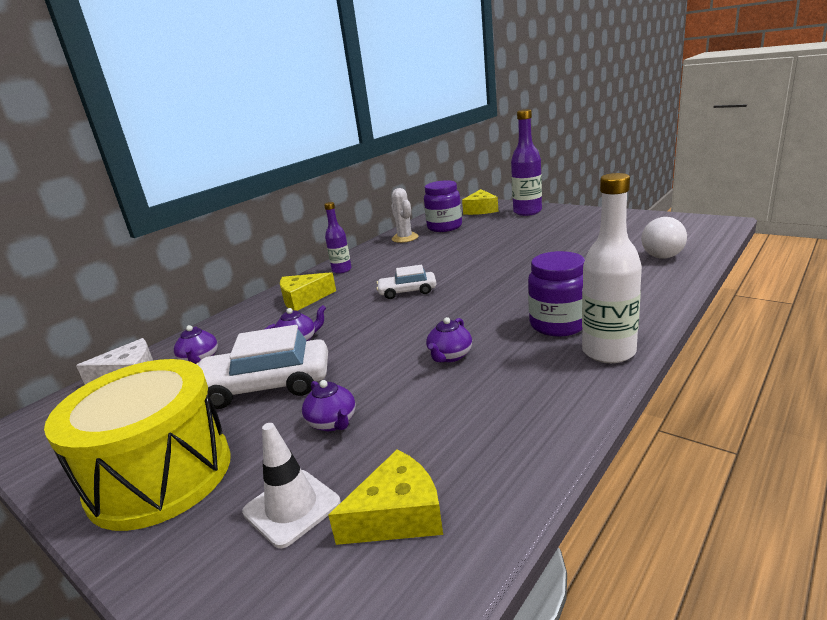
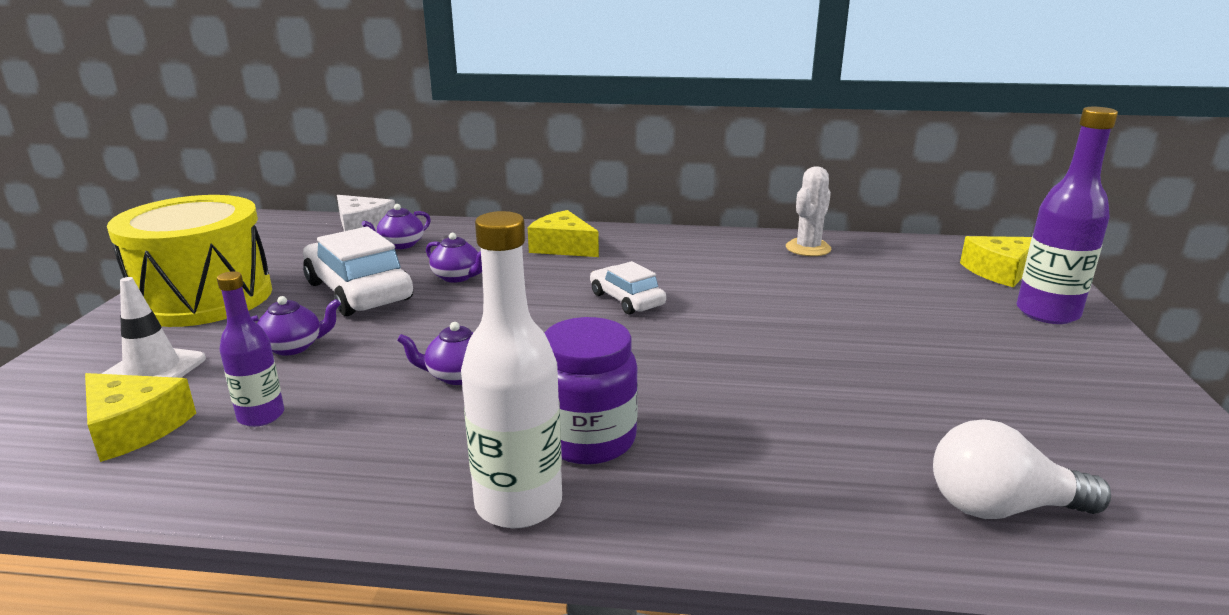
camera: 55 degrees right, 0 degrees up
purple teapot [302,380,356,431] -> purple teapot turned 135 degrees counterclockwise [251,296,341,356]
purple bottle [324,202,352,274] -> purple bottle moved to [217,271,284,427]
purple jar [424,180,462,232] -> none

